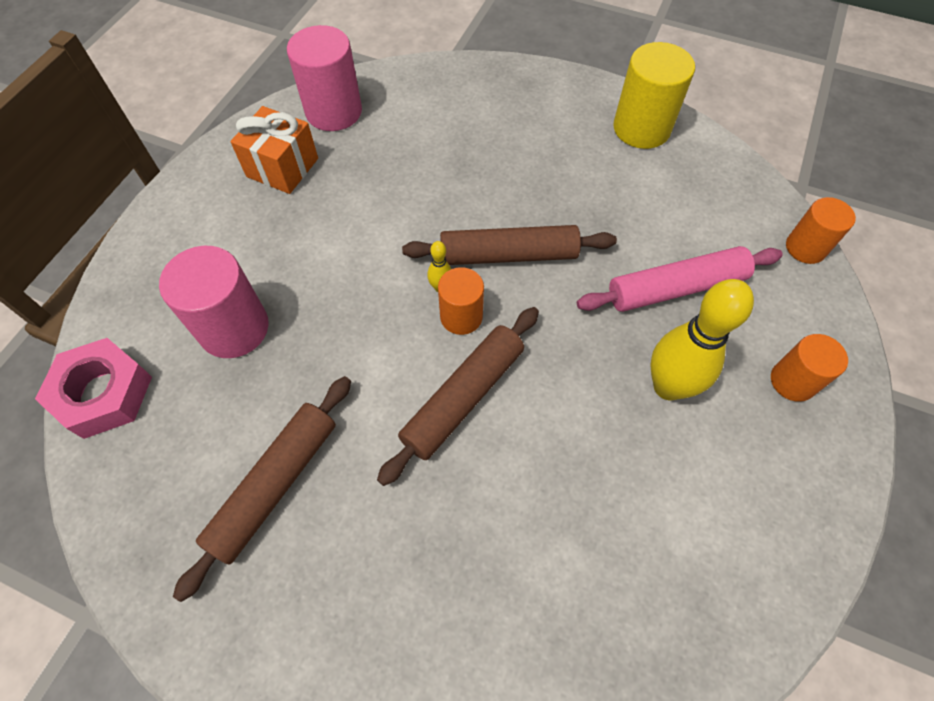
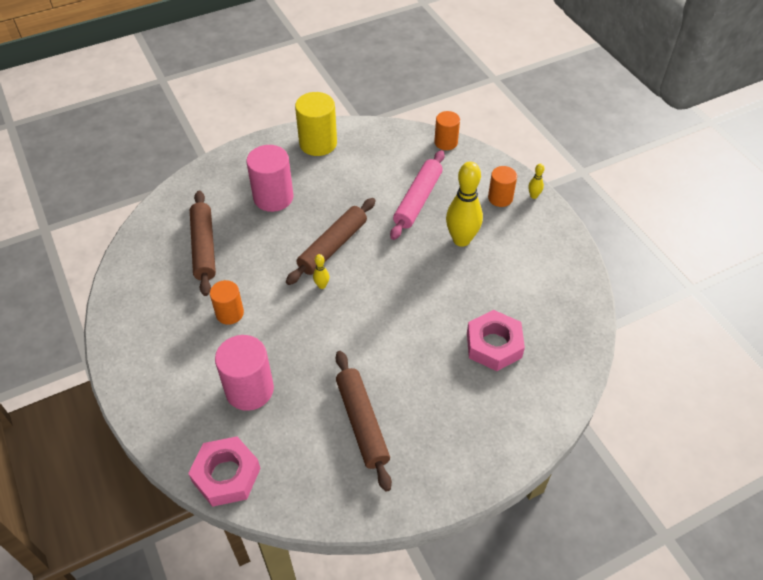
camera: 50 degrees left, 10 degrees down
orange gift [230,106,318,194] -> none
pink cylinder [287,25,362,131] -> pink cylinder moved to [246,145,294,212]
brown rolling pin [377,307,539,486] -> brown rolling pin moved to [190,191,216,296]
orange cylinder [438,267,484,335] -> orange cylinder moved to [210,280,244,325]
none -> pink nut [467,310,525,371]
none -> yellow bowling pin [528,164,544,199]

